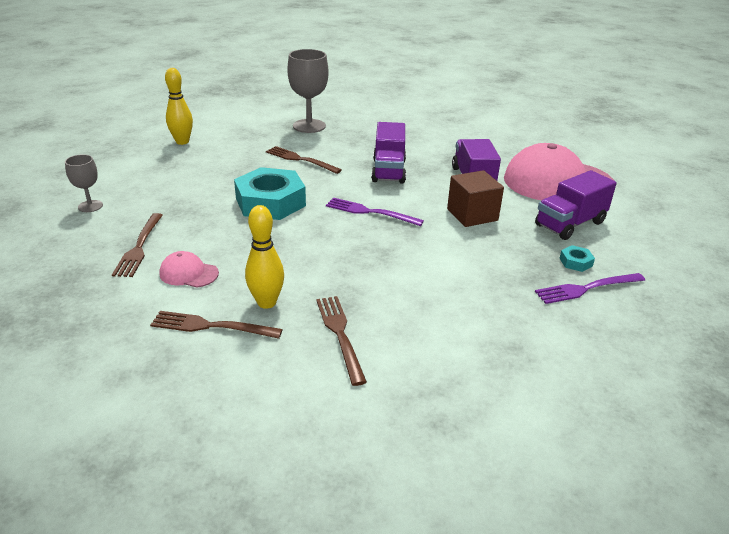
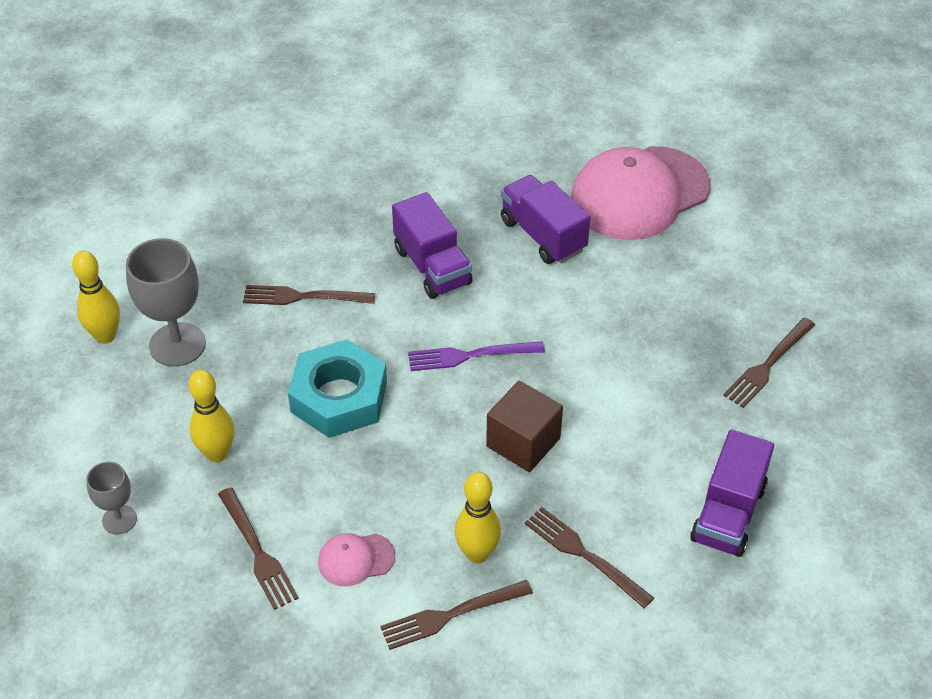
camera: 30 degrees left, 15 degrees up
grey goblet [287,49,329,133] -> grey goblet moved to [126,238,206,367]
brown cube [447,170,504,227] -> brown cube moved to [486,380,563,472]
purple truck [535,170,617,240] -> purple truck moved to [690,429,774,557]
purple fork [535,273,645,304] -> brown fork [723,318,815,408]
turquoise nut [559,245,595,272] -> none
none -> yellow bowling pin [188,370,235,462]

